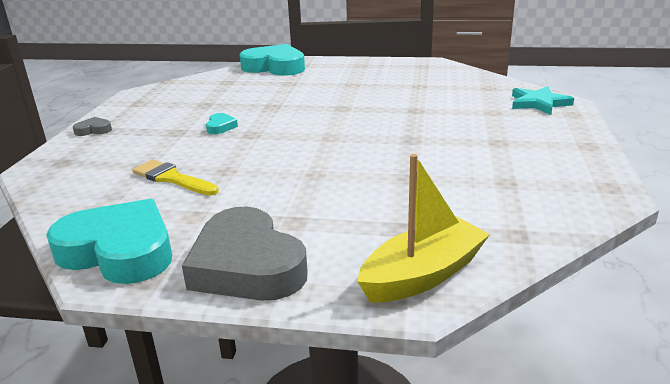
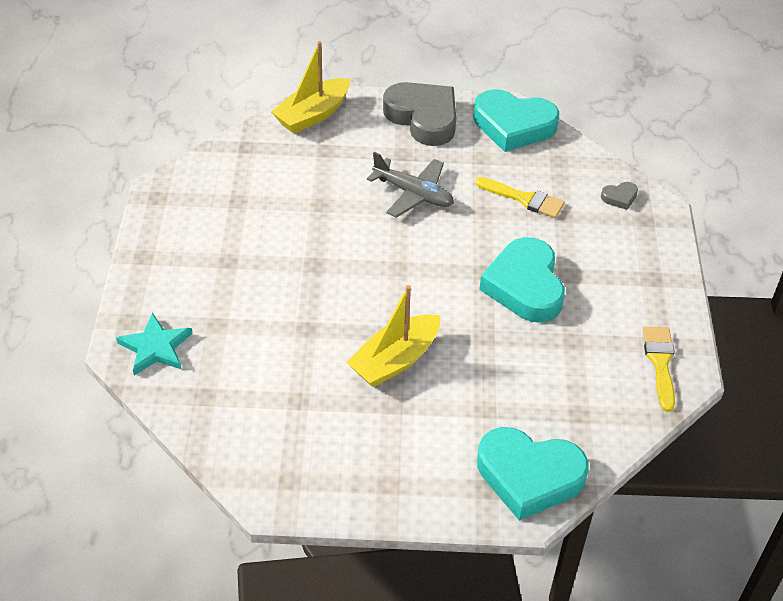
camera: 170 degrees right, 20 degrees up
grey heart [73,117,112,136] -> grey heart moved to [601,182,638,210]
turquoise heart [206,113,238,134] -> turquoise heart [479,237,565,323], size x2.41
none -> yellow boat [346,285,440,387]
none -> grey plane [367,152,454,218]
none -> yellow brush [643,327,675,412]

